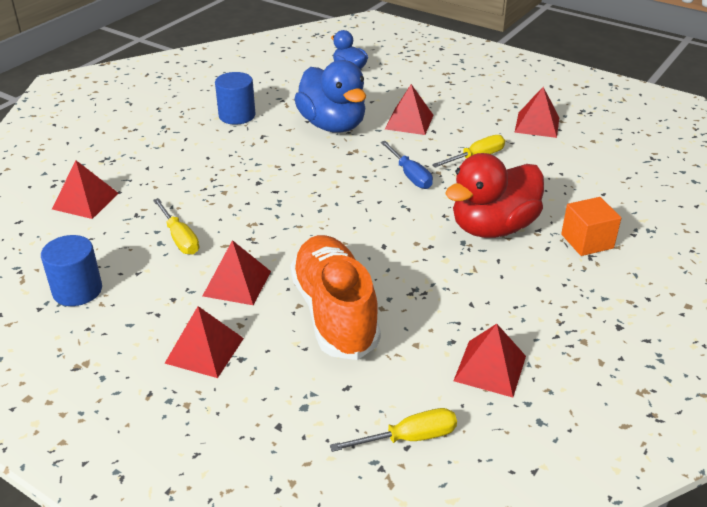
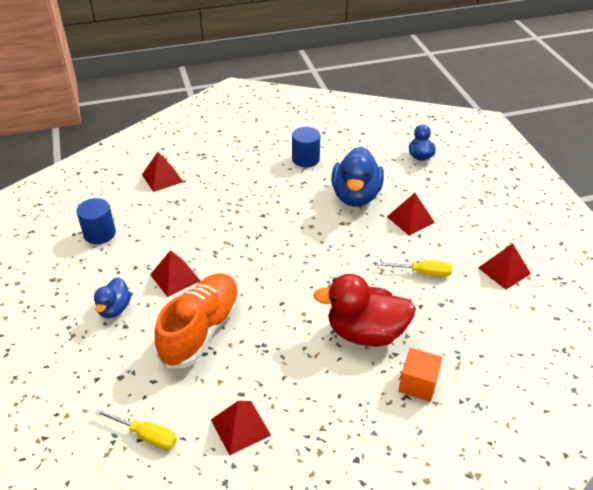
camera: 40 degrees right, 5 degrees up
yellow screwdriver [153,198,199,255] -> none
red pyramid [165,306,244,378] -> blue duck [94,277,131,318]
blue screwdriver [381,141,433,189] -> none

